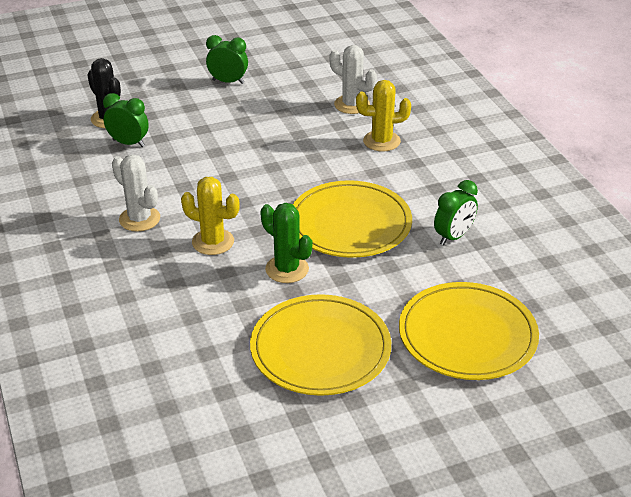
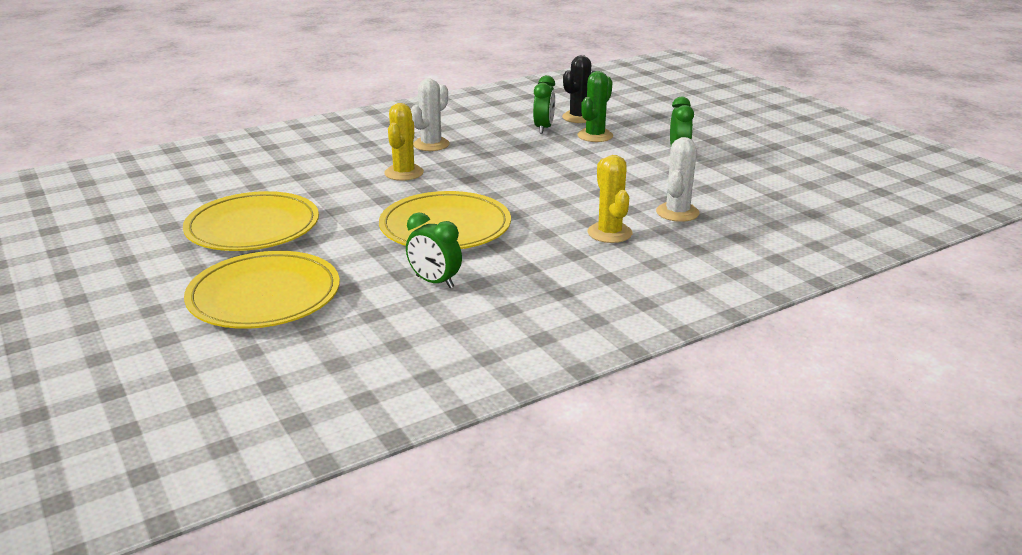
camera: 80 degrees right, 10 degrees down
green cactus [260,203,312,283] -> green cactus moved to [577,71,613,142]

